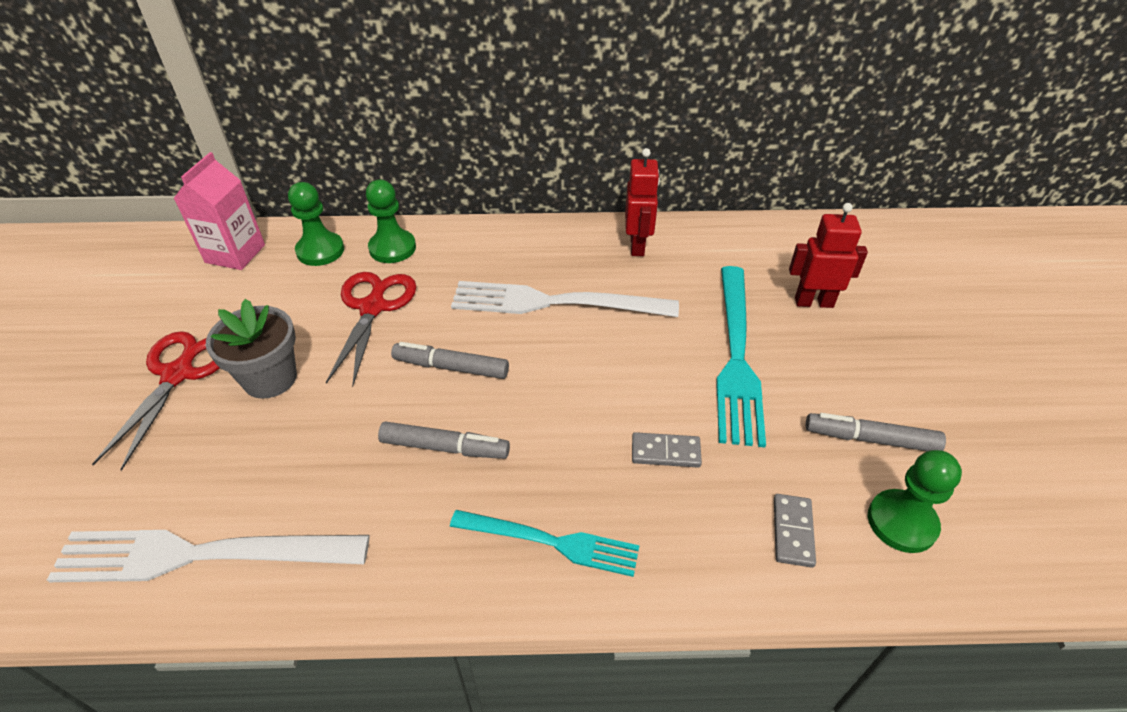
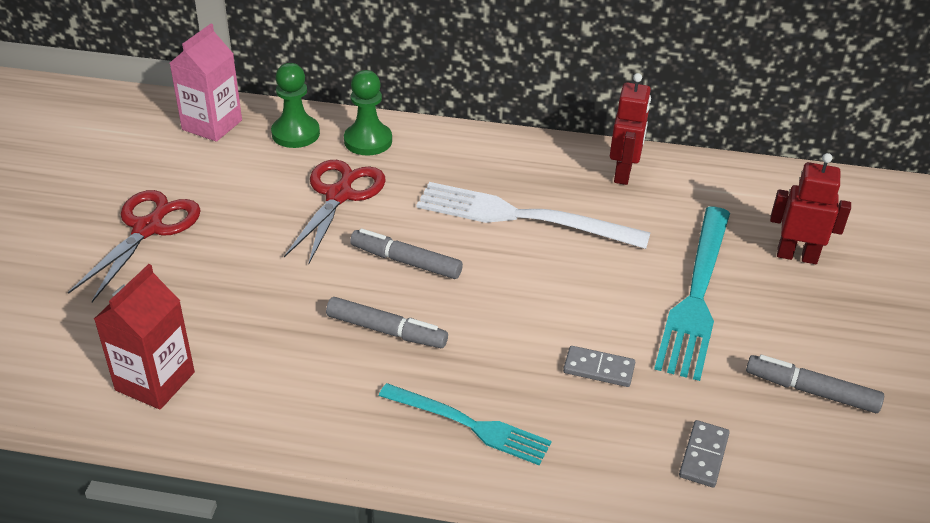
camera: 10 degrees right, 5 degrees down
white fork [47,530,369,582] -> red carton [94,264,195,409]
grey flower pot [206,299,297,399] -> none
green pawn [868,450,962,553] -> none

